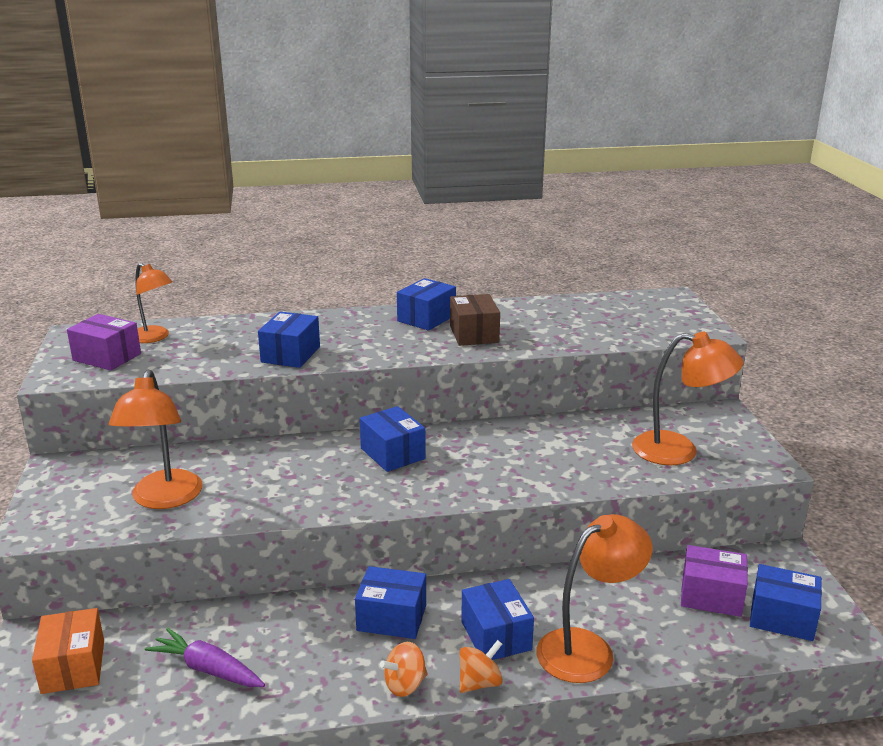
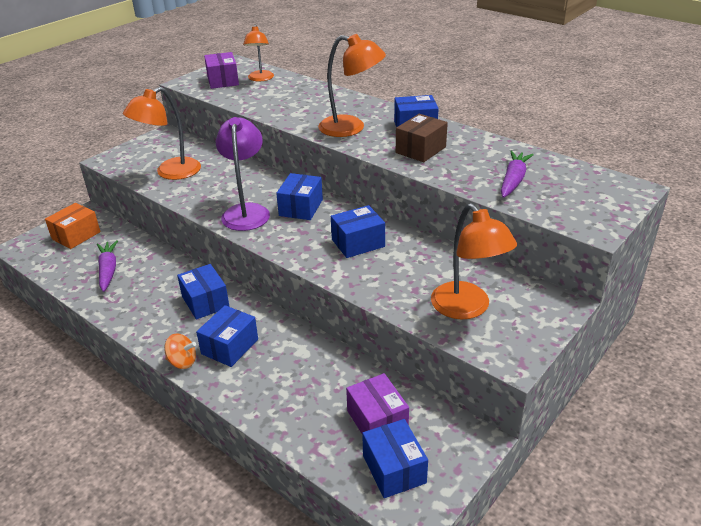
camera: 50 degrees right, 10 degrees up
blue box [258,312,320,368] -> blue box moved to [331,205,385,258]
orange spinning top [380,642,428,697] -> none
orange lamp [536,514,652,683] -> orange lamp moved to [318,34,386,137]
none -> purple lamp [216,117,270,231]
none -> purple carrot [501,151,534,198]

